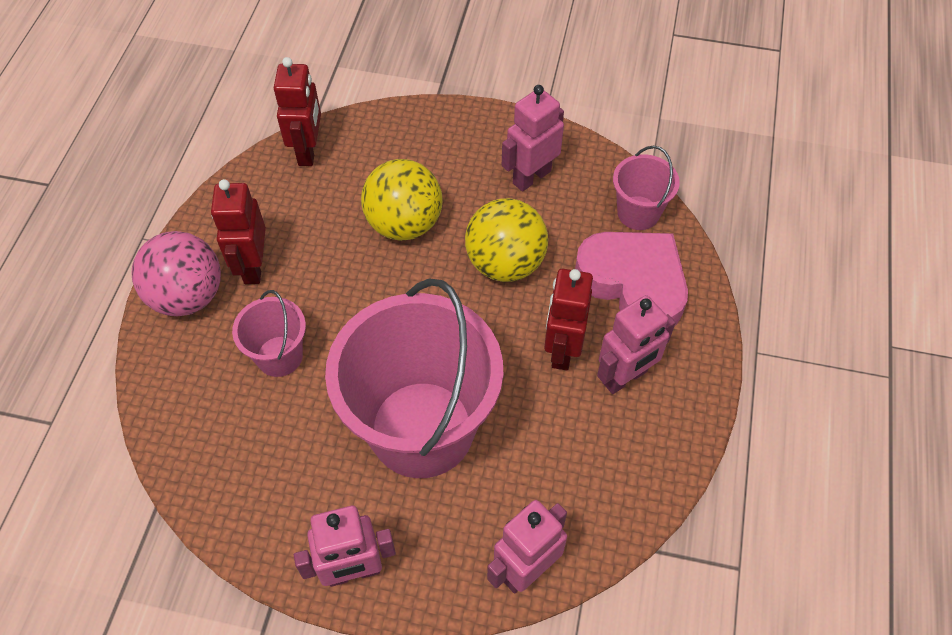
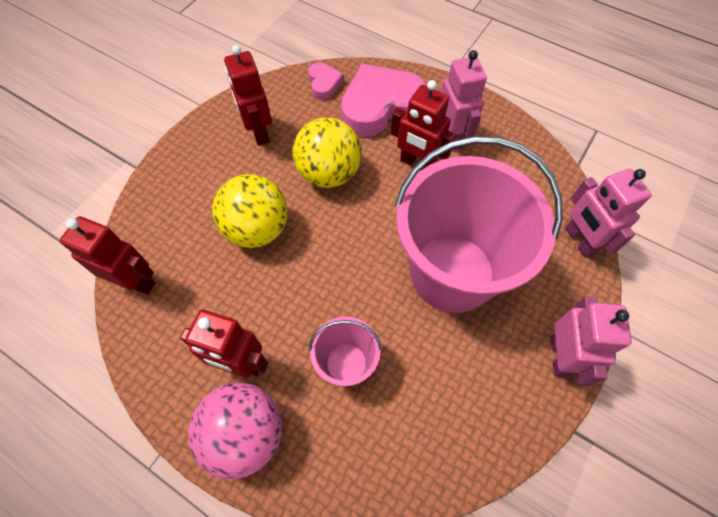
camera: 70 degrees left, 5 degrees up
pink robot [502,85,564,192] -> red robot [224,45,272,145]
pink bucket [613,146,680,230] -> pink heart [308,63,343,100]

